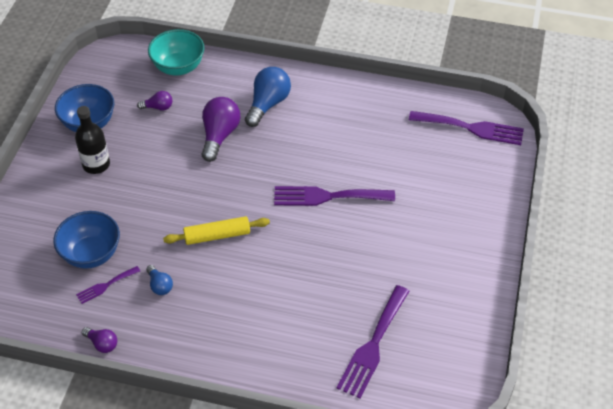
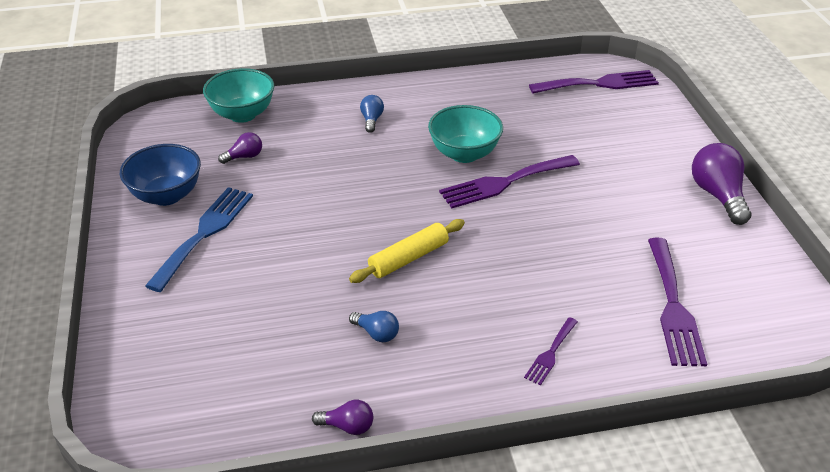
camera: 25 degrees left, 10 degrees down
blue bowl [53,211,120,269] -> none
black bottle [75,106,110,174] -> blue fork [145,187,253,292]
purple fork [76,266,140,304] -> purple fork moved to [524,317,578,386]
purple light bulb [202,97,240,162] -> purple light bulb moved to [692,143,751,225]
blue light bulb [245,67,291,127] -> blue light bulb [360,95,384,133], size x0.53
none -> turquoise bowl [428,105,503,163]

